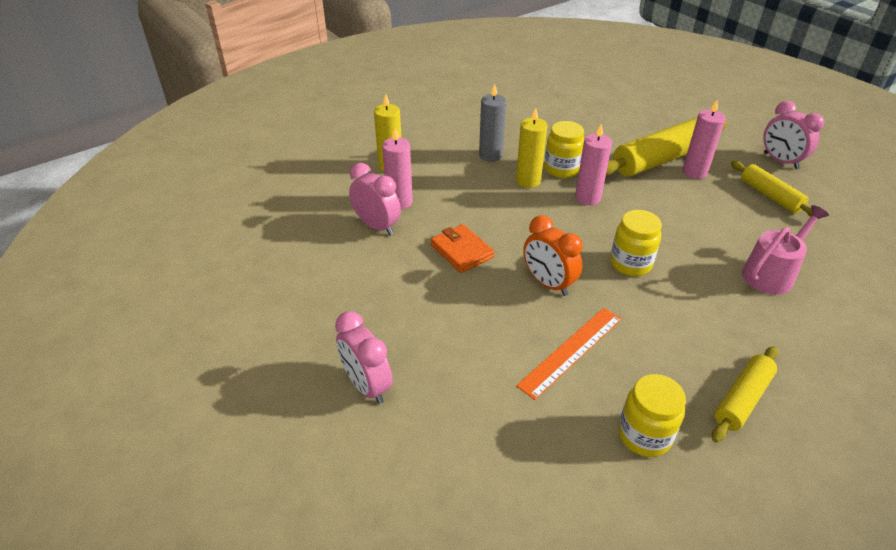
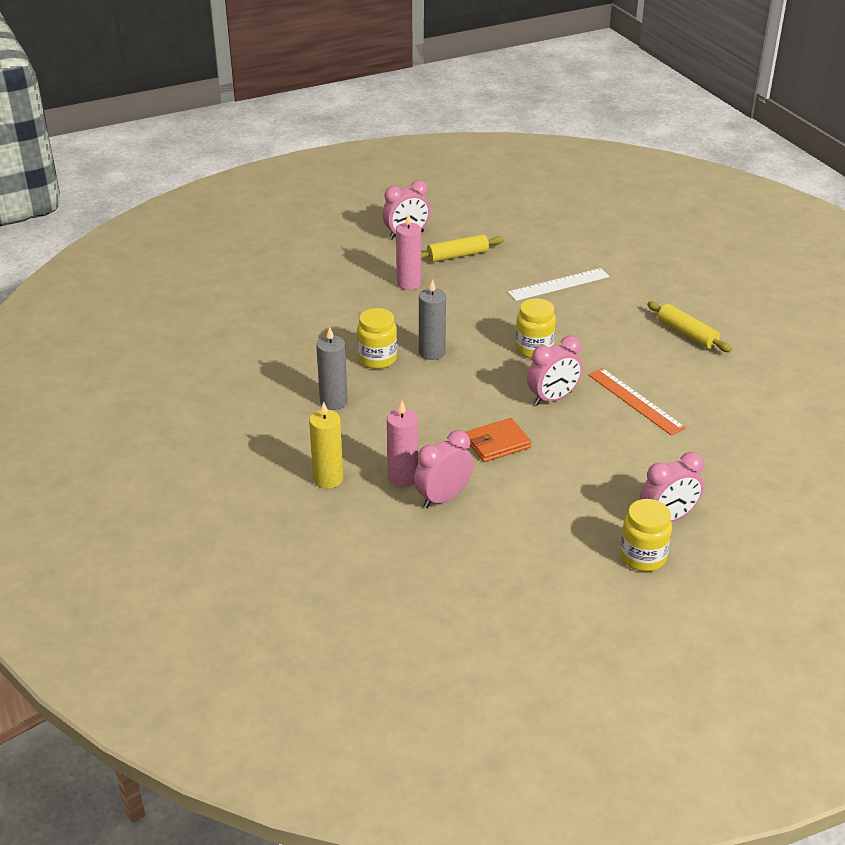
camera: 80 degrees left, 5 degrees down
yellow candle [516,108,547,188] -> none
orange clock [523,215,583,296] -> pink clock [527,336,583,406]
pink candle [575,123,612,205] -> grey candle [419,279,446,360]
yellow rolling pin [606,117,727,177] -> none
yellow jar [618,374,686,457] -> yellow jar moved to [620,499,672,572]
pink watering can [742,205,829,295] -> white ruler [508,268,610,301]

